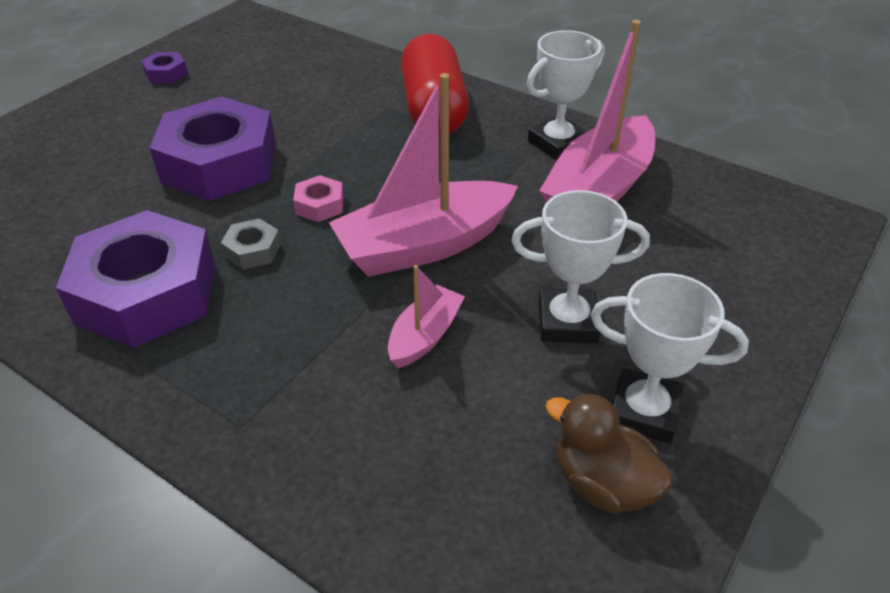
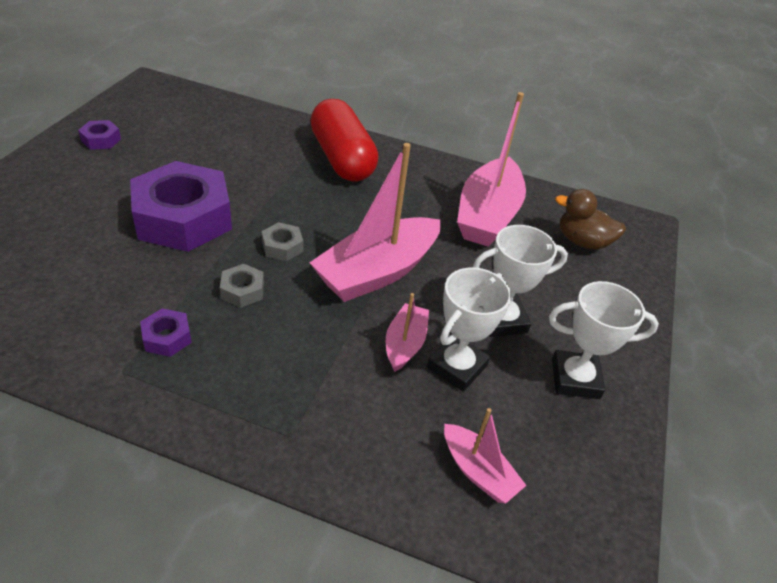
camera: 20 degrees left, 0 degrees up
purple nut [56,210,216,348] -> purple nut [140,308,192,357], size x0.41
pink nut [293,175,344,222] -> grey nut [262,222,303,261]
white trophy [527,30,605,160] -> white trophy moved to [427,267,511,392]
brown duck [545,393,673,513] -> brown duck moved to [555,189,626,250]
none -> pink boat [444,408,527,503]

